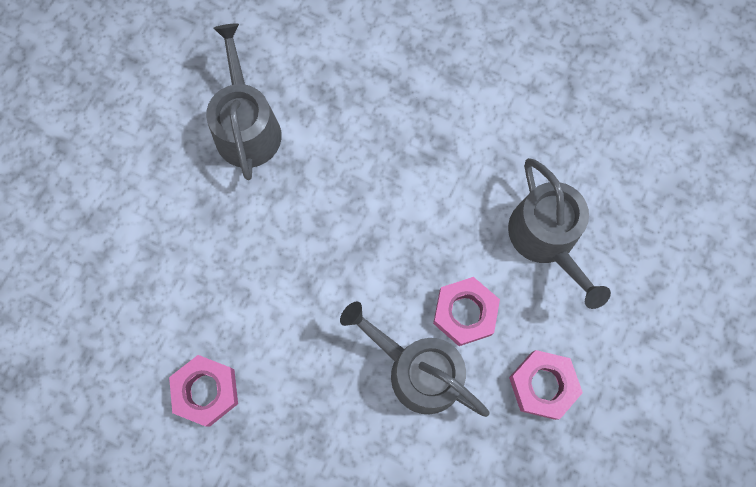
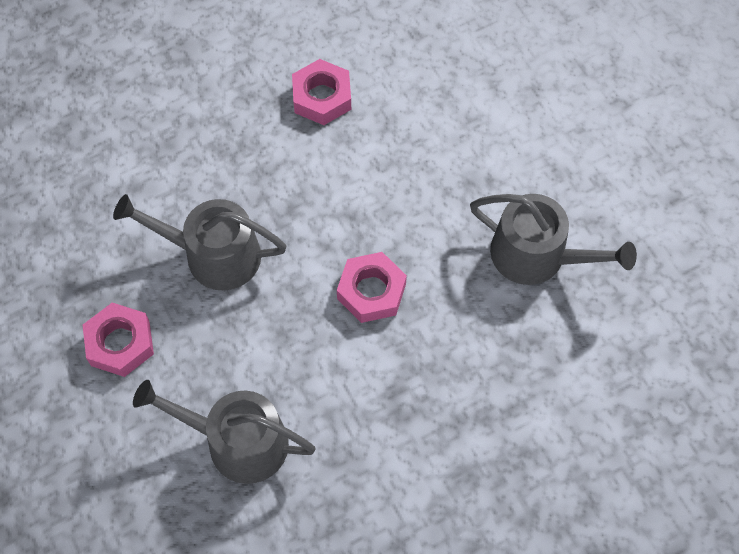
camera: 125 degrees right, 10 degrees down
grey watering can [340,301,489,417] -> grey watering can turned 150 degrees counterclockwise [113,194,287,290]
pink nut [433,277,500,346] -> pink nut moved to [337,252,407,323]

